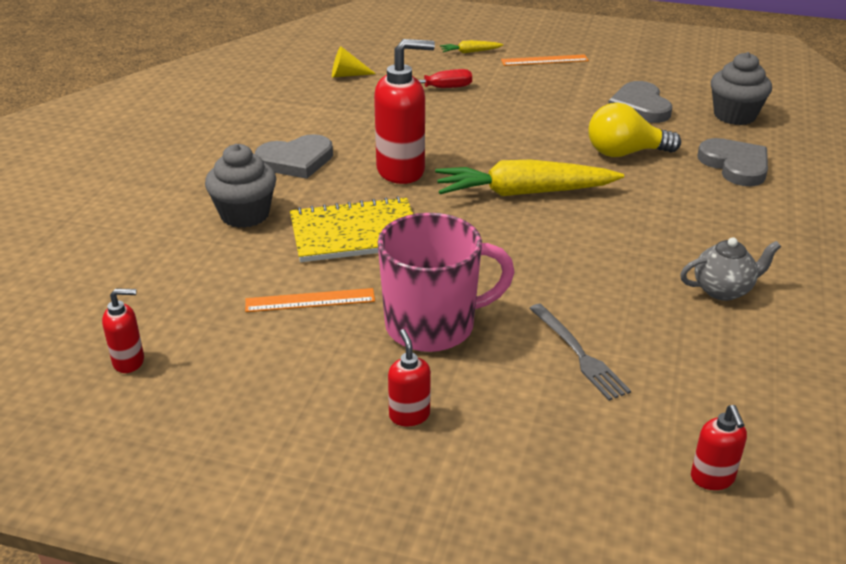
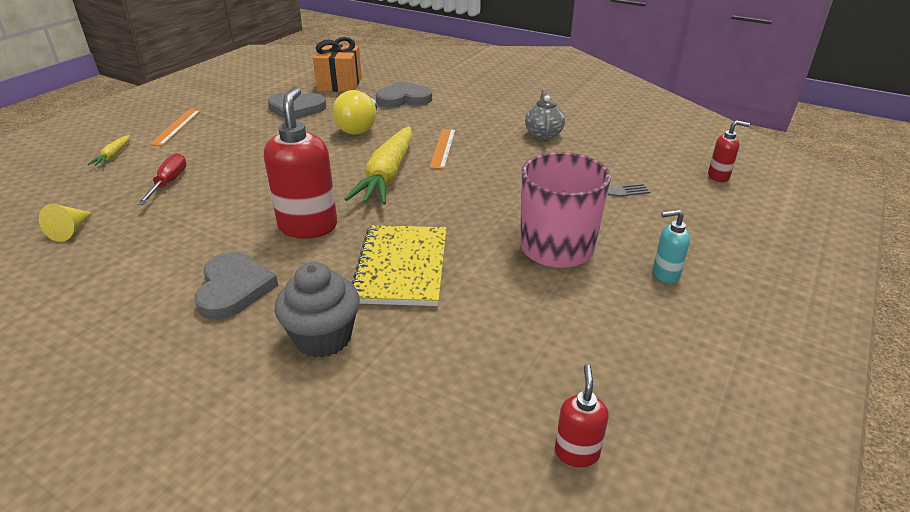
camera: 75 degrees left, 0 degrees up
orange ruler [245,288,375,312] -> orange ruler moved to [429,129,456,169]
red soap dispenser [388,329,431,426] -> turquoise soap dispenser [653,210,690,283]
grey cupcake [711,52,772,125] -> orange gift [313,37,362,92]

